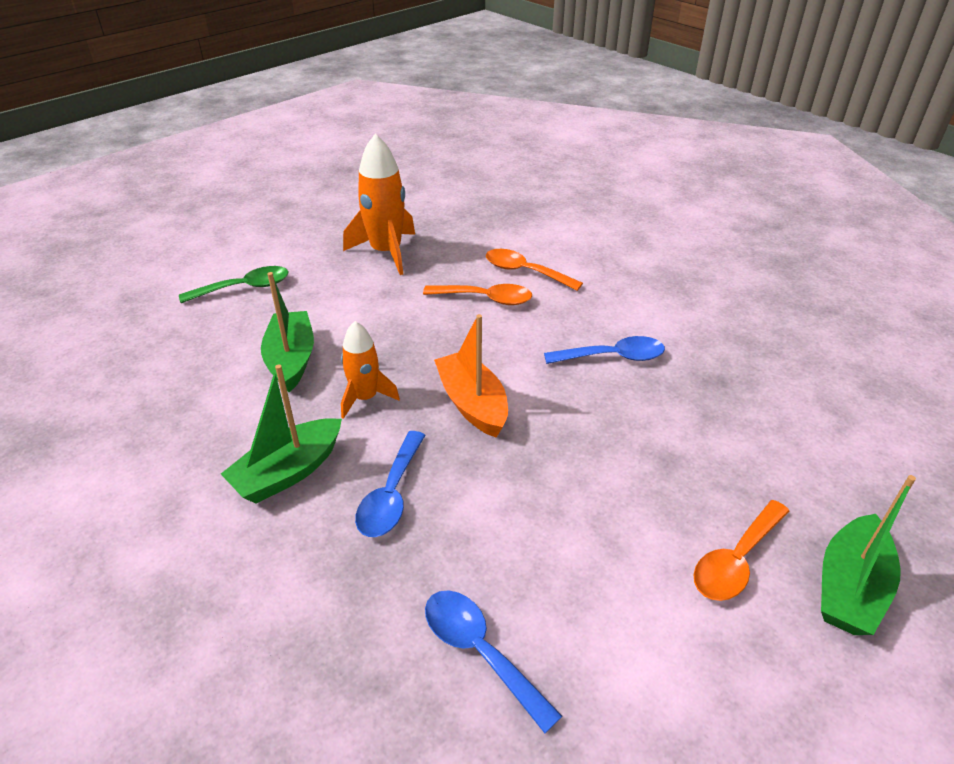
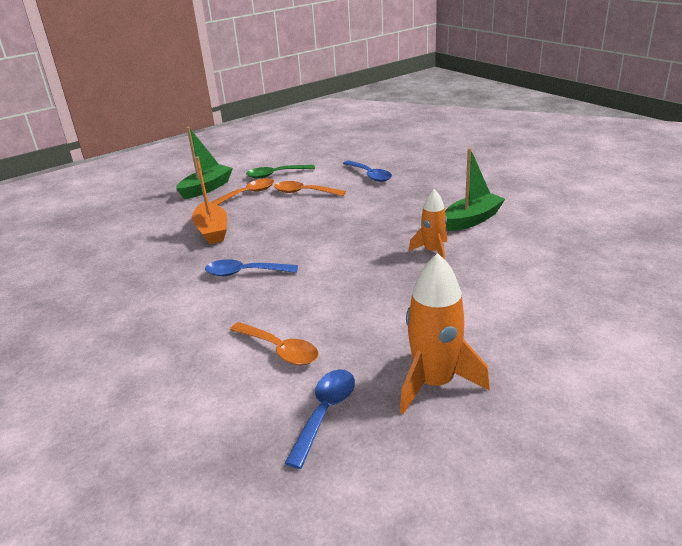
camera: 170 degrees left, 10 degrees down
green spoon [179,266,288,303] -> green spoon moved to [246,165,315,179]
green boat [261,272,314,392] -> none
blue spoon [355,431,426,537] -> blue spoon moved to [285,369,355,469]
orange spoon [423,284,532,305] -> orange spoon moved to [274,181,346,196]
orange boat [434,314,508,438] -> orange boat moved to [192,157,227,244]

